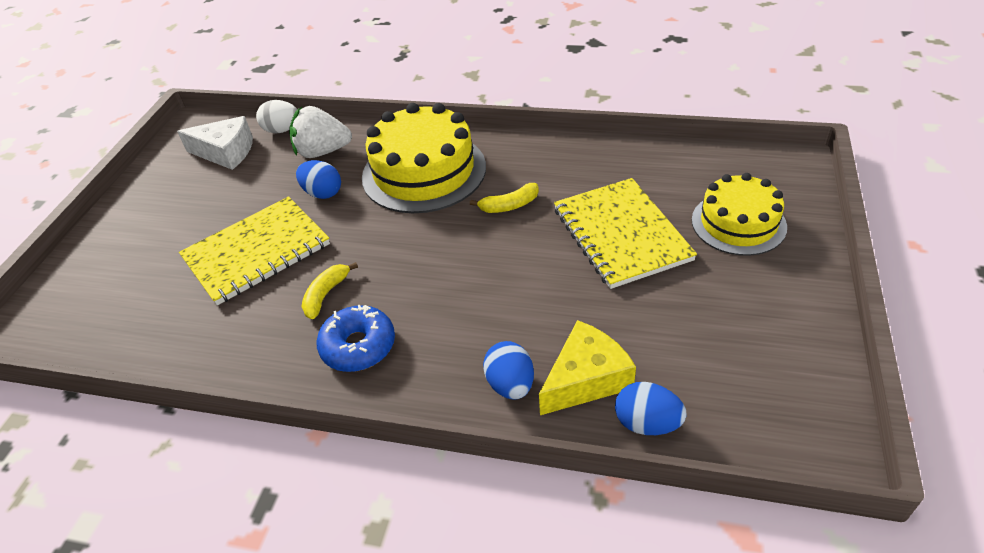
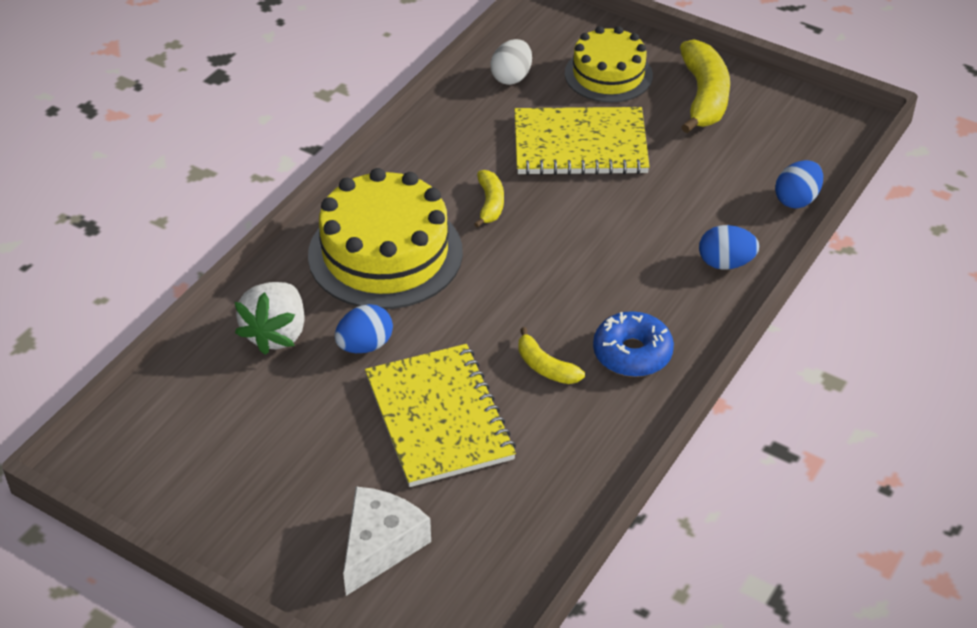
camera: 75 degrees left, 0 degrees up
white cheese [177,116,253,170] -> white cheese moved to [343,487,431,596]
white egg [256,100,297,133] -> white egg moved to [490,39,532,85]
yellow cheese [539,320,636,415] -> none
none -> yellow banana [680,39,730,134]

